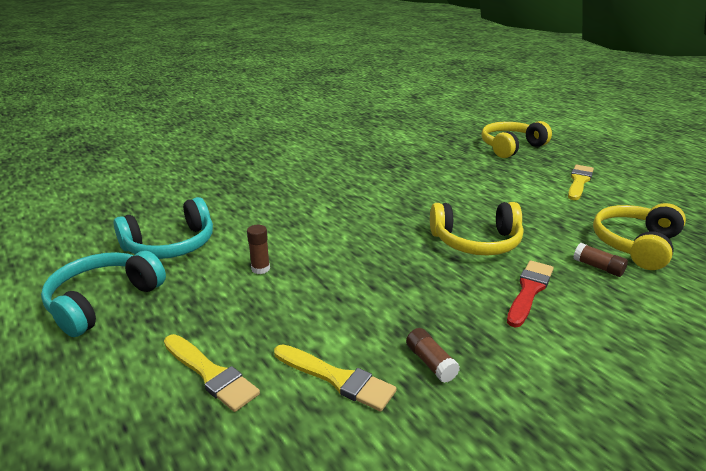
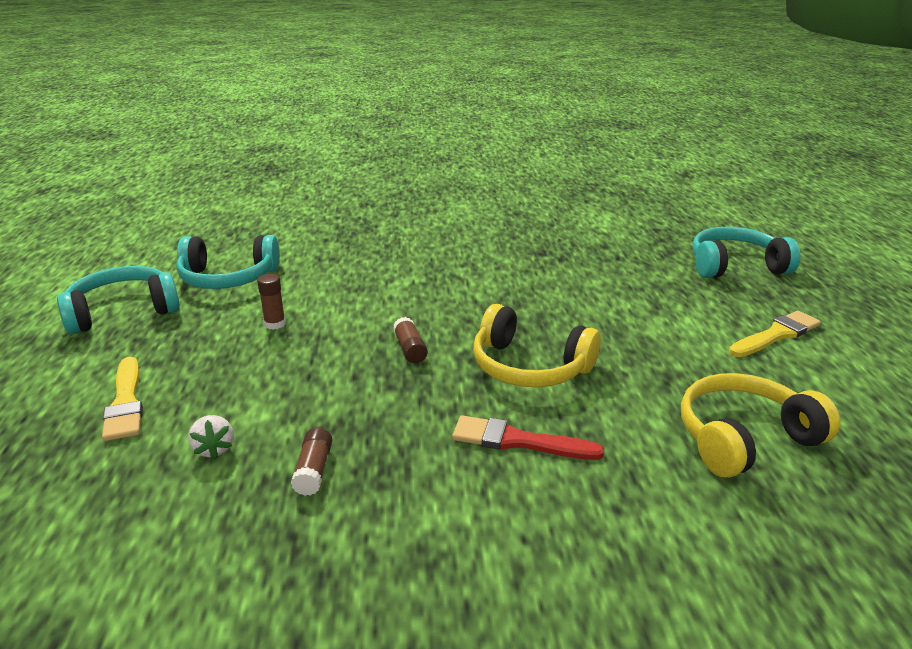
camera: 30 degrees right, 0 degrees up
yellow brush [274,344,397,412] -> white strawberry [188,415,234,459]
yellow headphones [481,121,552,158] -> turquoise headphones [693,227,801,278]
red brush [507,260,554,327] -> red brush turned 135 degrees counterclockwise [452,415,604,460]
brown glue stick [573,243,628,277] -> brown glue stick moved to [393,317,428,363]

